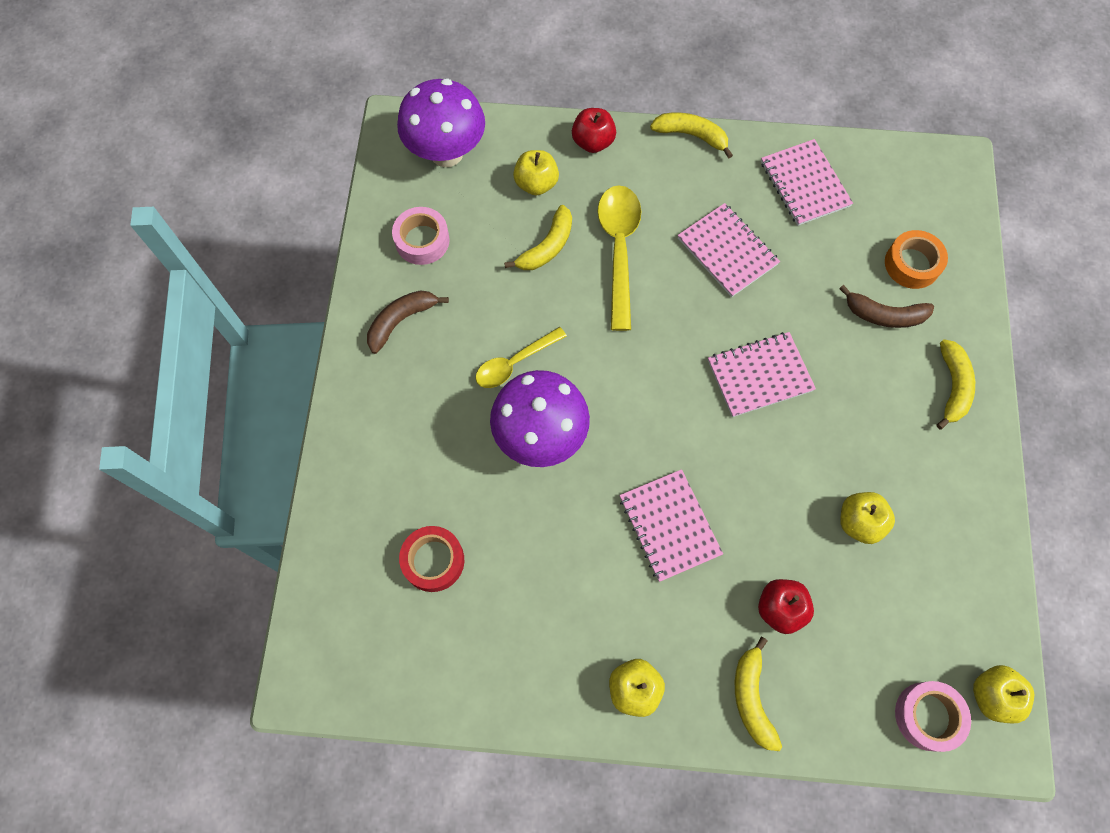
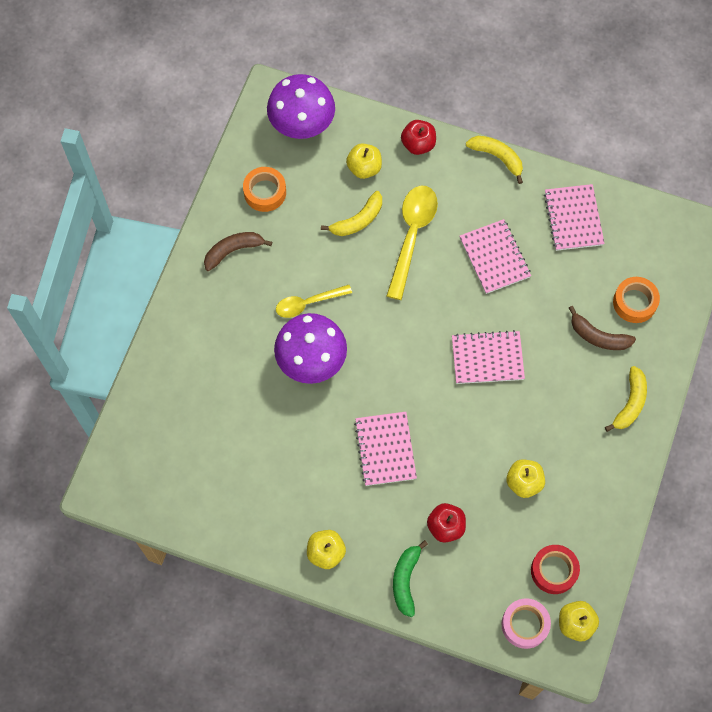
camera: 15 degrees right, 0 degrees up
pink tape [392,207,450,265] -> orange tape [243,167,286,212]
red tape [399,526,464,592] -> red tape moved to [531,545,580,594]
yellow banana [735,637,782,751] -> green banana [393,540,428,617]

